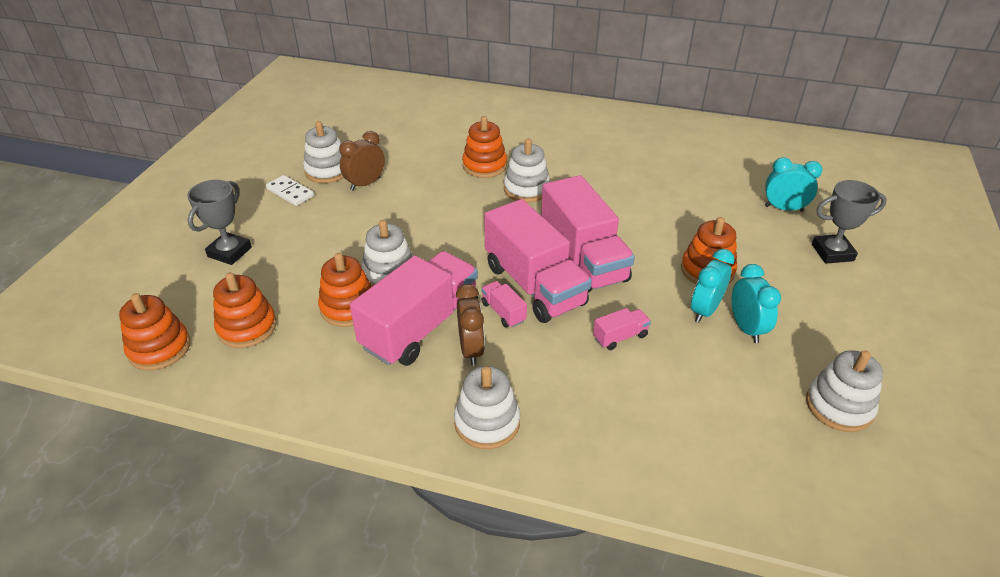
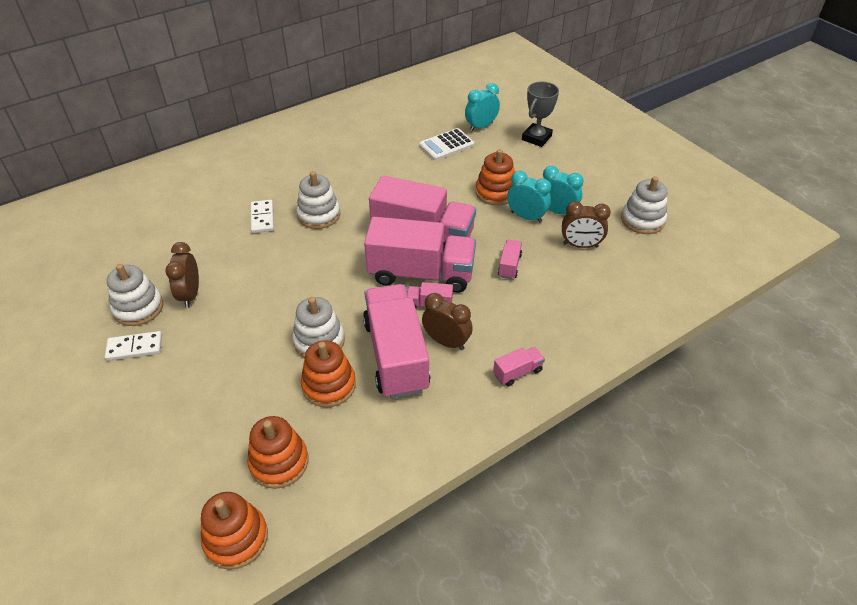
camera: 50 degrees left, 5 degrees up
grey trophy [187,180,252,265] -> none
white stacking toy [454,366,520,449] -> pink truck [493,347,545,386]
orange stacking toy [462,116,507,178] -> white domino [251,200,274,233]
turquoise clock [691,249,735,323] -> turquoise clock turned 135 degrees clockwise [507,171,551,223]
none -> white calculator [419,128,475,160]
none -> brown clock [562,201,611,248]

